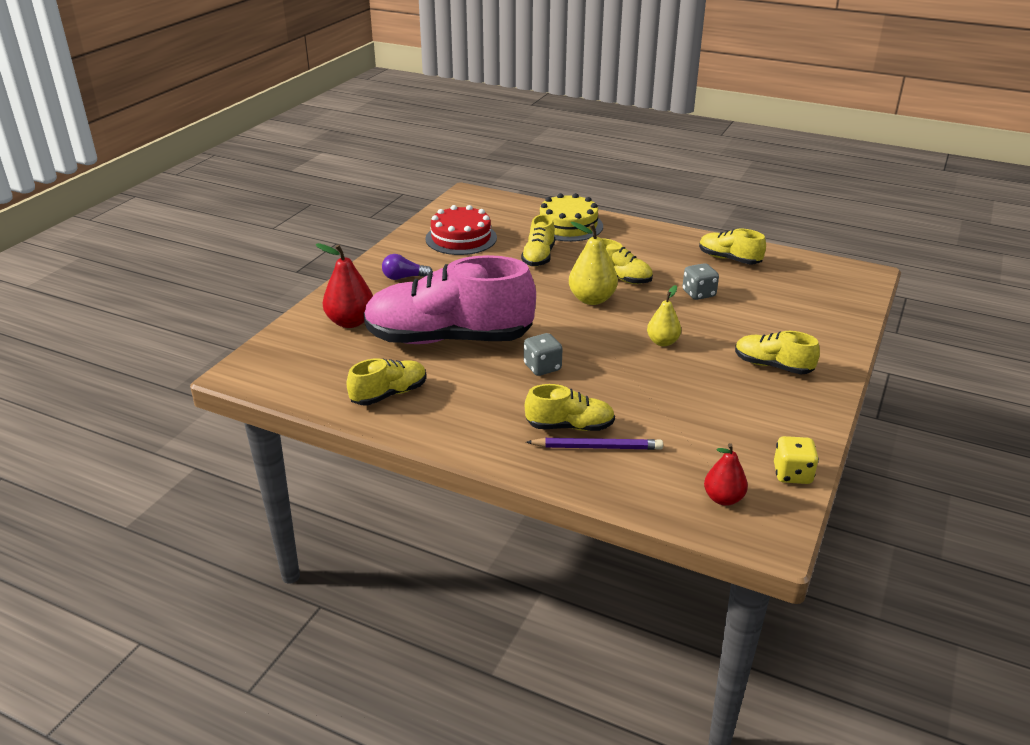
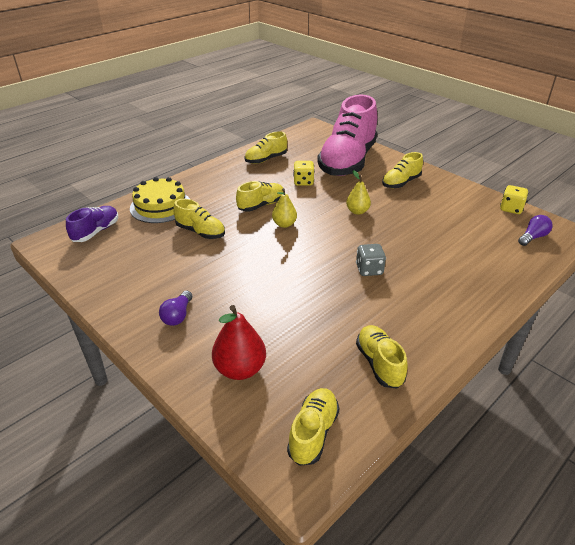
camera: 70 degrees left, 5 degrees up
pink shoe [364,255,536,344] -> pink shoe moved to [317,95,377,176]
red cake [425,205,497,255] -> none
yellow shoe [525,384,615,431] -> yellow shoe moved to [287,388,339,466]
purple pencil [526,438,663,450] -> none
yellow pear [569,222,618,305] -> yellow pear [272,188,297,228], size x0.64
grey dice [683,263,719,300] -> yellow dice [293,161,315,186]
red pear [704,443,748,506] -> purple light bulb [518,215,553,246]
none -> purple shoe [66,206,118,242]

